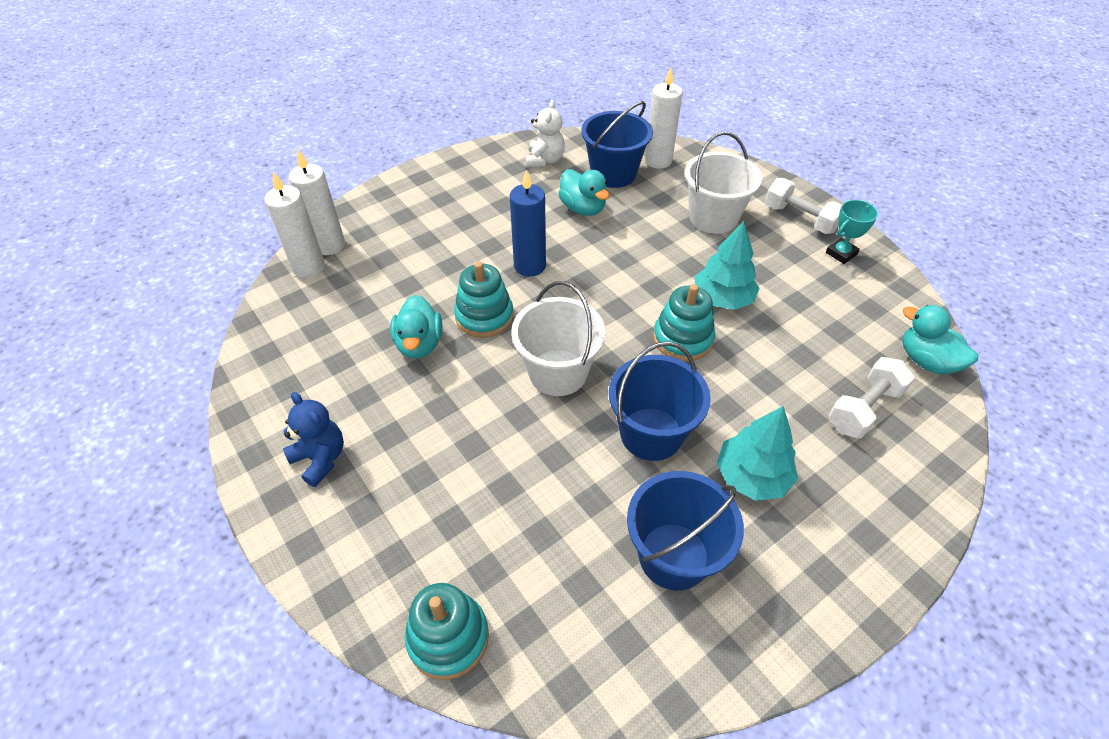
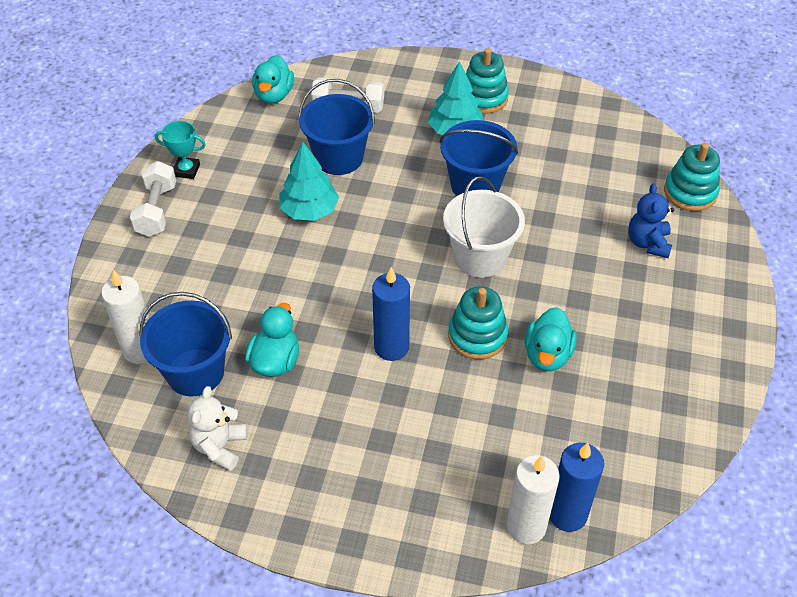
camera: 130 degrees left, 0 degrees up
white candle [264,172,325,278] -> blue candle [549,443,604,532]
blue teddy bear [283,392,344,487] -> blue teddy bear moved to [628,183,674,258]
turquoise duck [390,295,442,359] -> turquoise duck turned 150 degrees clockwise [525,307,577,371]
white teddy bear [526,100,565,167] -> white teddy bear turned 45 degrees counterclockwise [187,386,248,471]
blue bucket [627,471,744,591] -> blue bucket moved to [299,79,375,175]
turquoise stacking toy [653,284,715,361] -> turquoise stacking toy moved to [466,48,509,114]
white bucket [685,132,762,234] -> none

